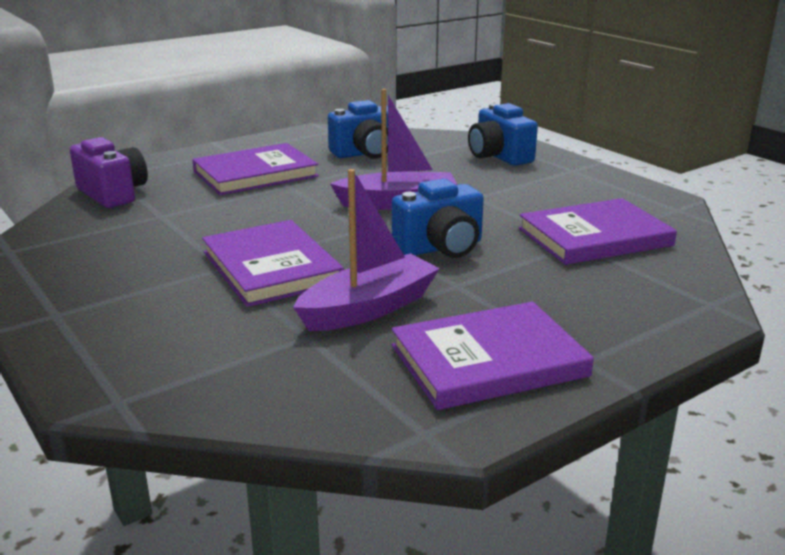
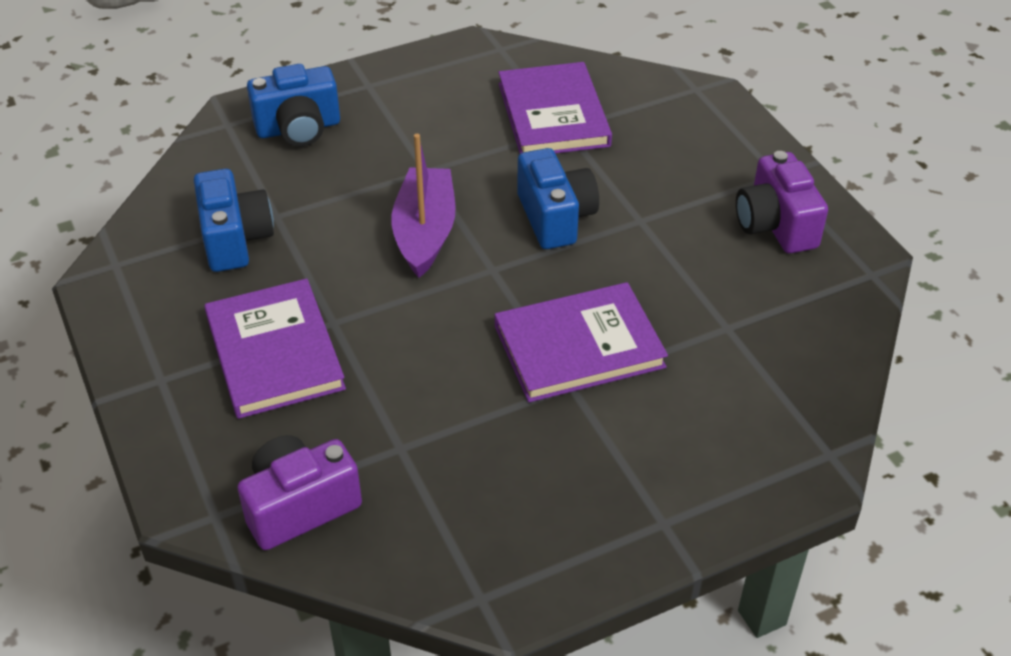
camera: 80 degrees left, 20 degrees up
purple boat [293,169,440,331] -> none
purple book [392,302,594,410] -> purple camera [736,151,828,254]

